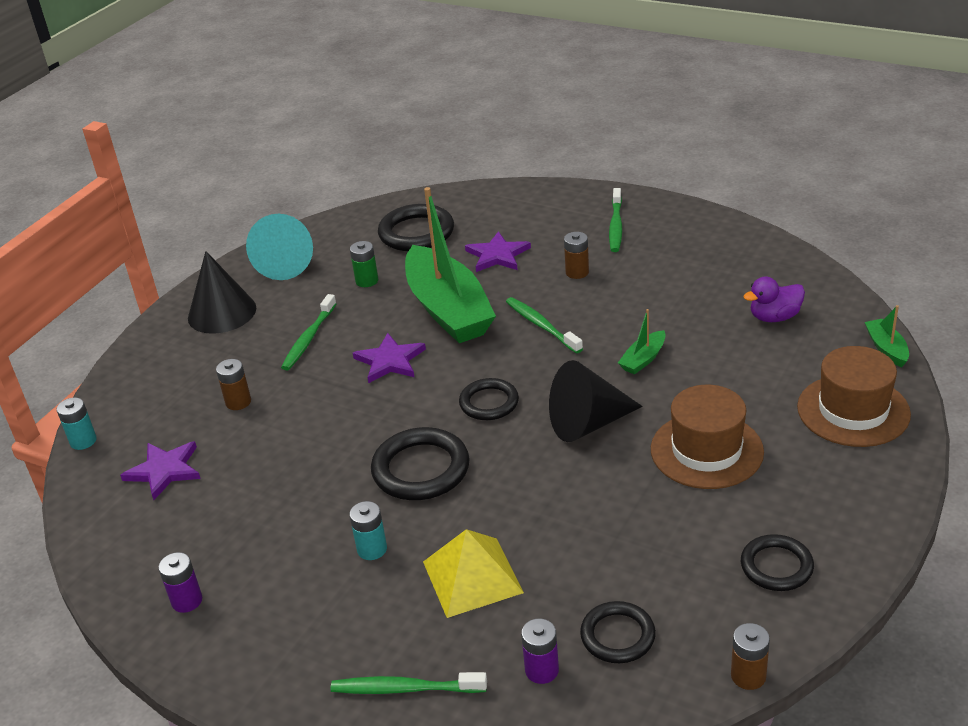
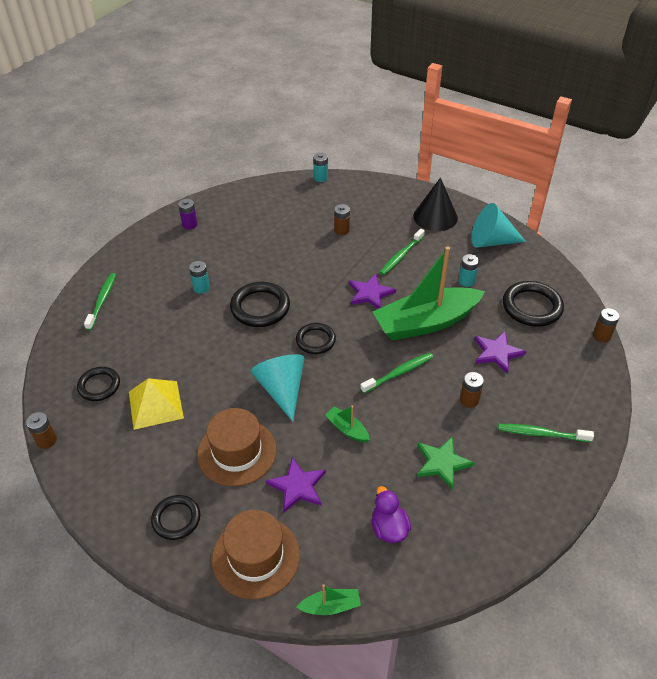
camera: 90 degrees right, 10 degrees up
purple star [120,441,201,500] -> purple star moved to [266,457,326,512]
green toothbrush [281,294,337,370] -> green toothbrush turned 75 degrees counterclockwise [380,229,425,275]
green battery [350,241,378,287] -> turquoise battery [459,254,479,287]
yellow pyramid [423,529,524,618] -> yellow pyramid moved to [129,378,184,430]
purple battery [521,619,559,684] -> none
black cone [549,360,643,442] -> turquoise cone [251,354,305,422]
black ring [741,534,814,591] -> black ring moved to [151,495,200,540]
none -> green star [417,436,475,490]
none -> brown battery [593,308,620,342]

